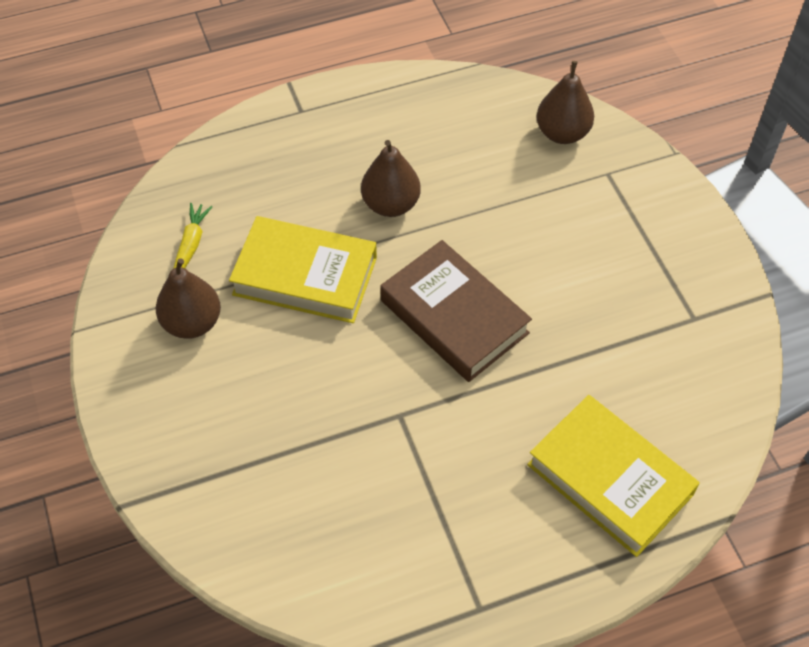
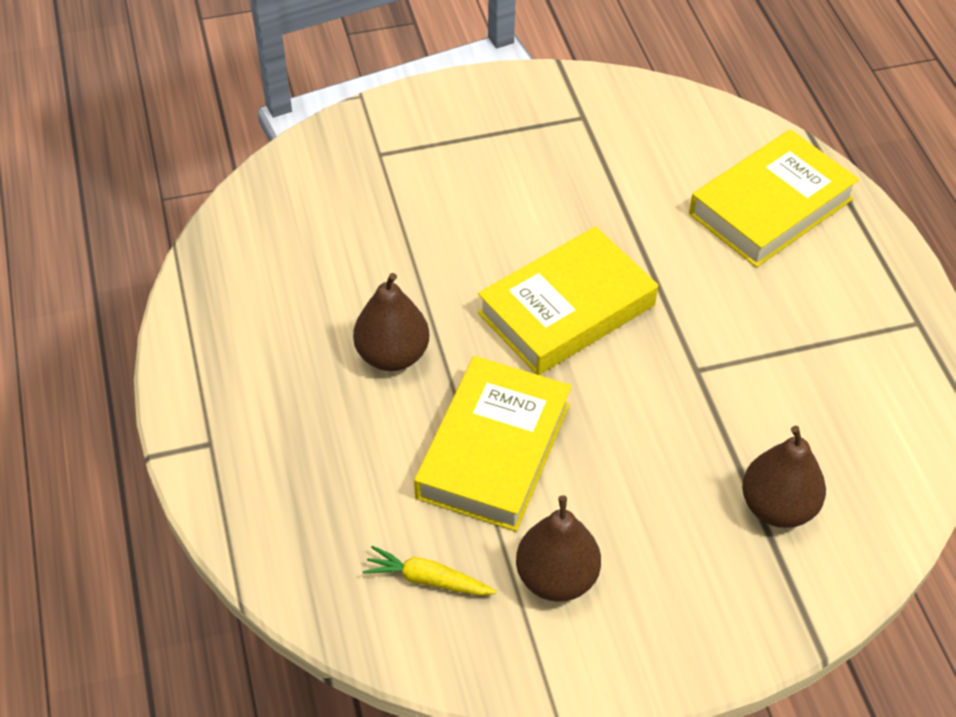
camera: 85 degrees left, 5 degrees down
brown book [380,240,532,382] -> yellow book [478,226,658,375]
brown pear [536,61,594,144] -> brown pear moved to [742,426,826,528]

